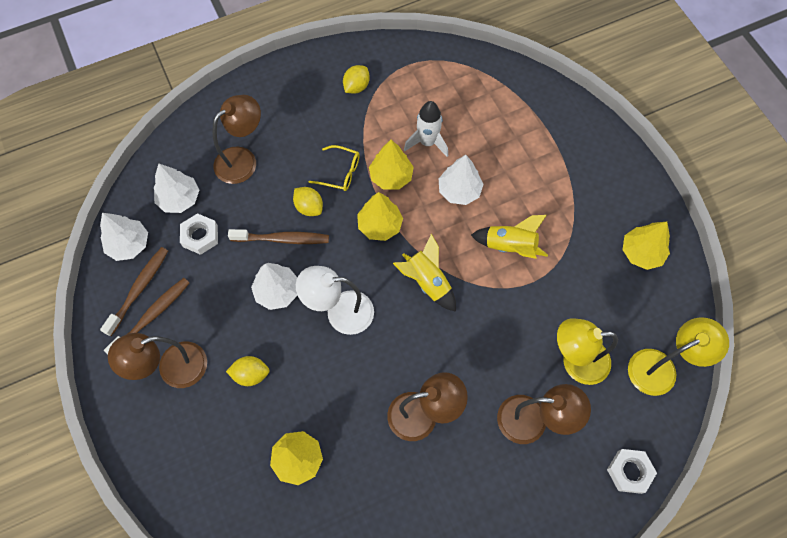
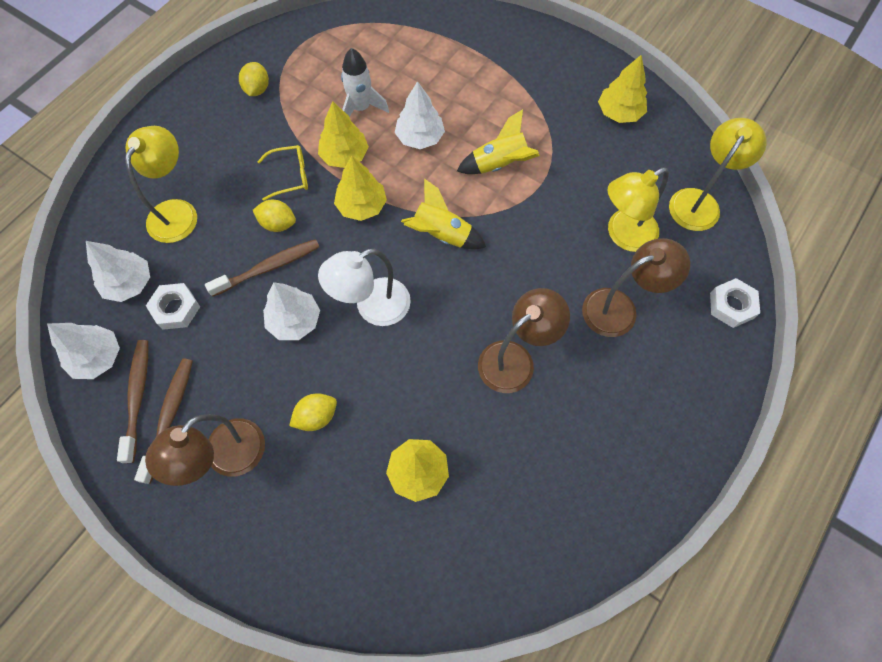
camera: 30 degrees left, 0 degrees up
brown lamp [212,95,261,184] -> yellow lamp [125,126,197,243]

